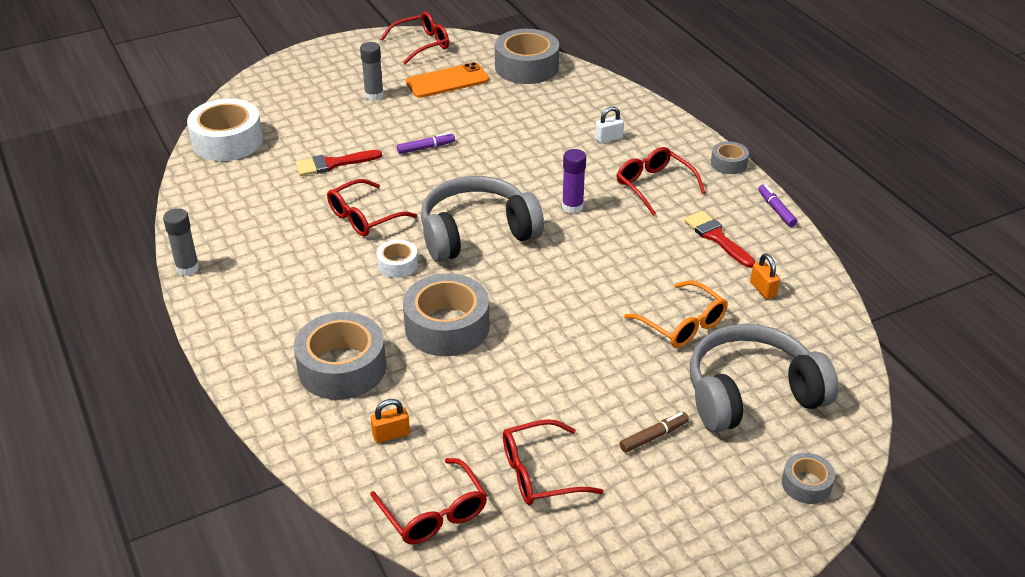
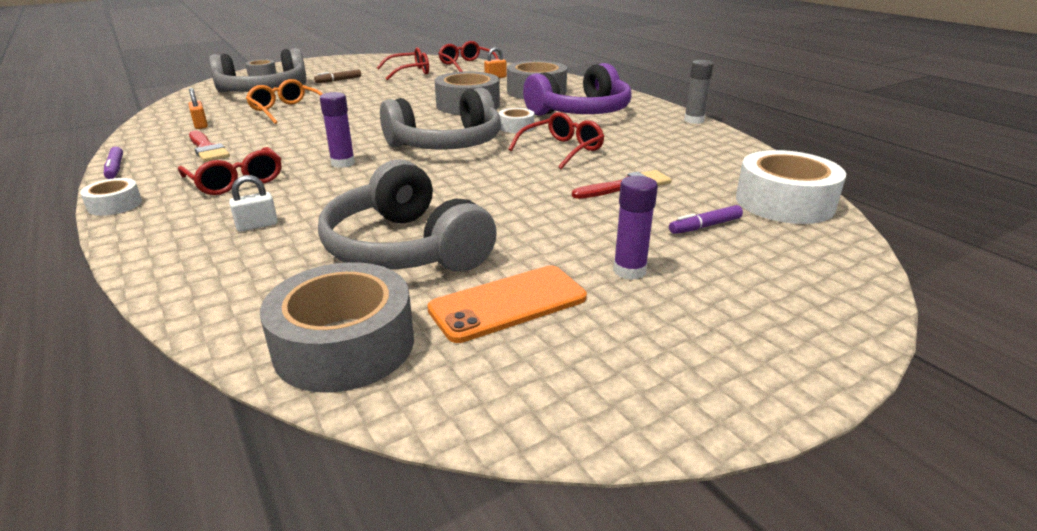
camera: 175 degrees right, 10 degrees down
grey glue stick [360,42,384,101] -> purple glue stick [613,176,658,280]
red glasses [380,12,449,64] -> none
purple marker [397,132,455,154] -> purple marker moved to [669,205,743,234]
grey tape [711,141,749,174] -> white tape [80,178,142,216]
none -> grey headphones [318,159,497,272]
none -> purple headphones [523,63,632,116]

